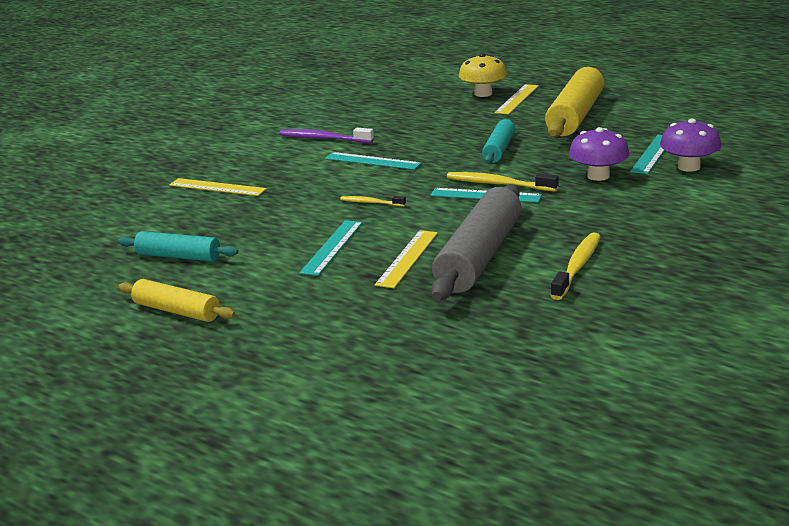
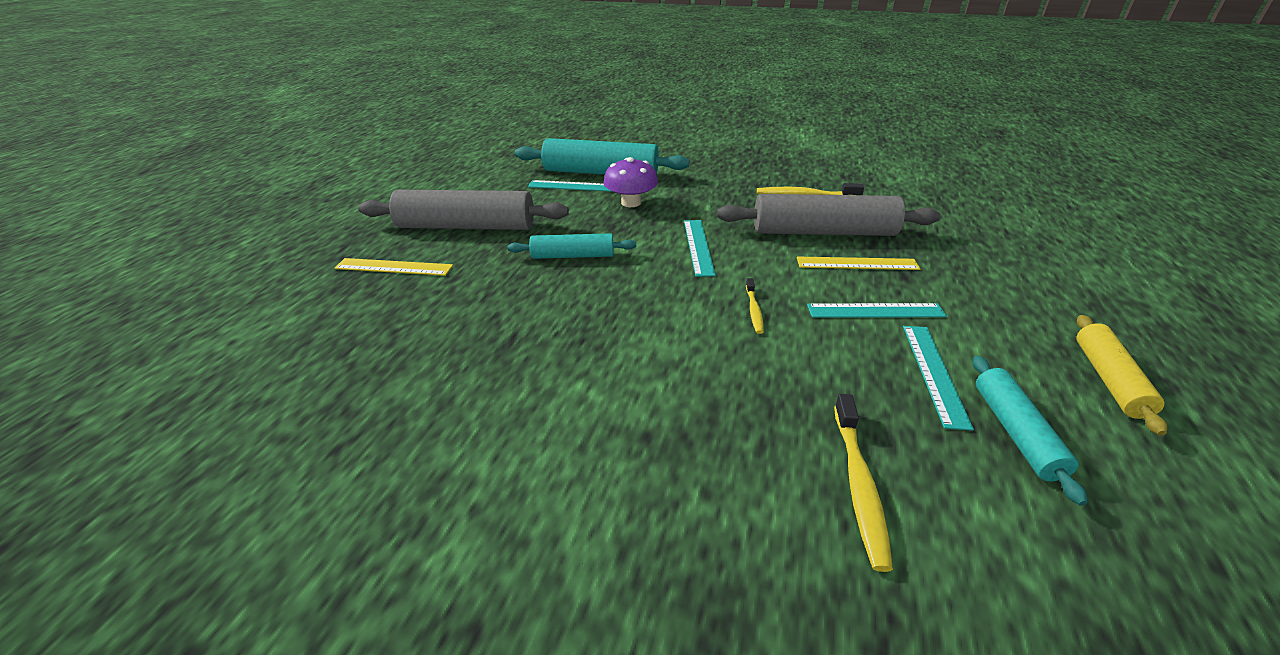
camera: 110 degrees left, 10 degrees up
yellow ruler [169,178,267,196] -> none
purple toothbrush [279,128,374,143] -> none
turquoise ruler [325,152,422,170] -> turquoise ruler moved to [903,326,974,431]
yellow toothbrush [447,172,559,191] -> yellow toothbrush moved to [834,394,893,572]
yellow mushroom [459,53,507,97] -> none
yellow rolling pin [545,67,604,137] -> grey rolling pin [358,190,569,230]
purple mushroom [660,118,722,172] -> turquoise rolling pin [515,138,689,175]

